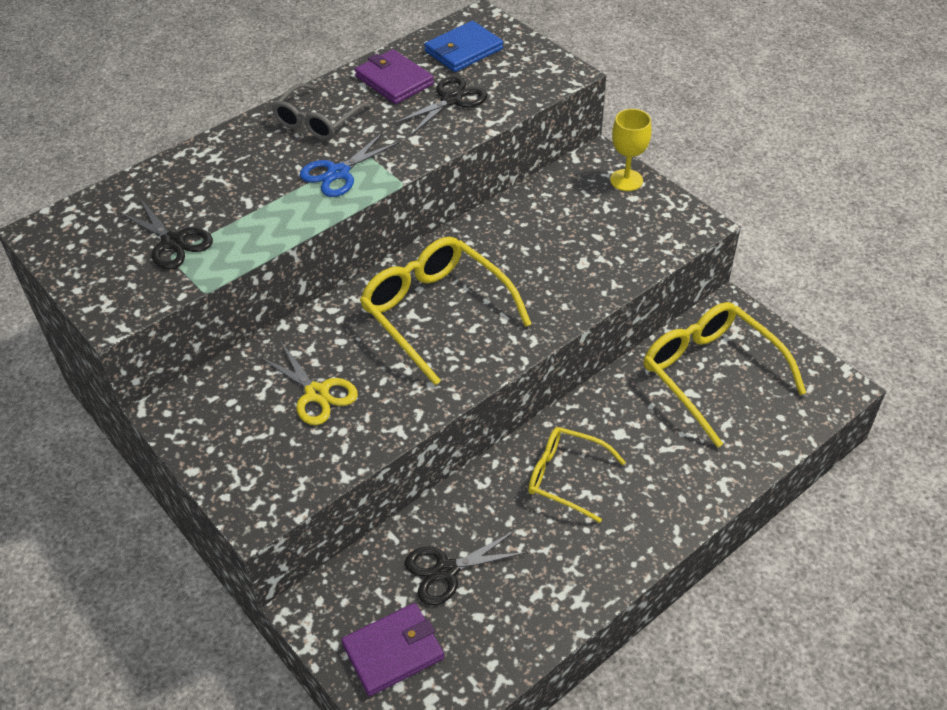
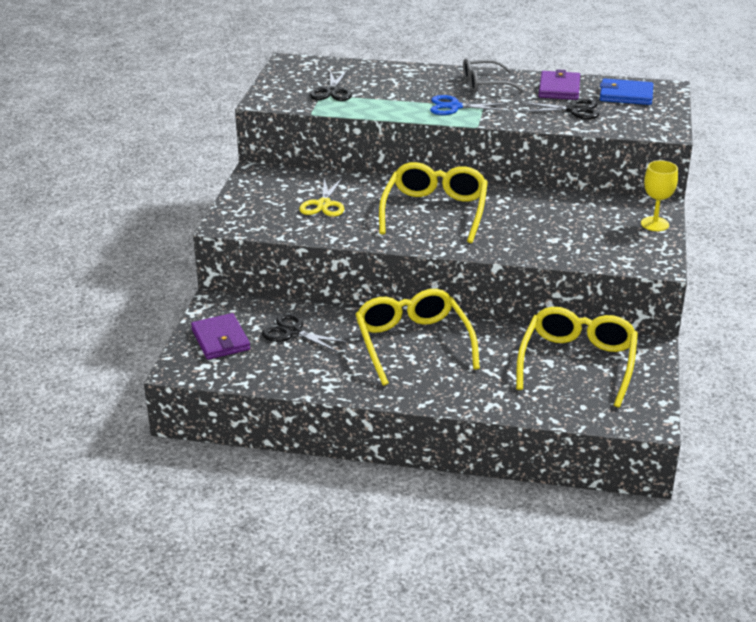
camera: 50 degrees right, 15 degrees down
purple wallet [341,603,444,696] -> purple wallet turned 45 degrees clockwise [191,313,250,360]
yellow glasses [528,427,626,523] -> yellow glasses [355,289,480,386], size x1.60

